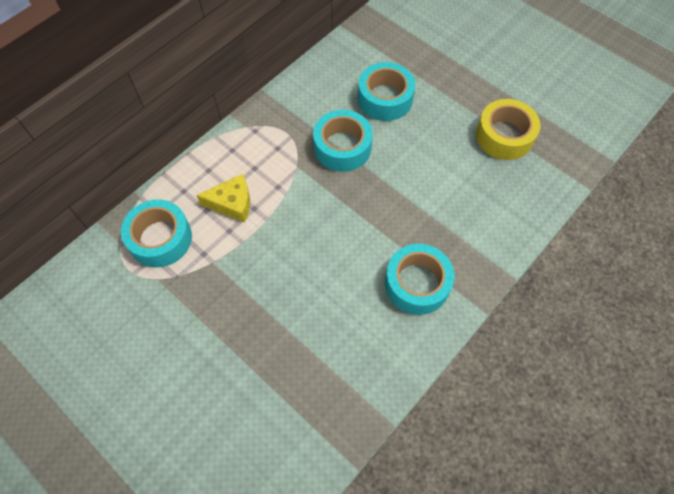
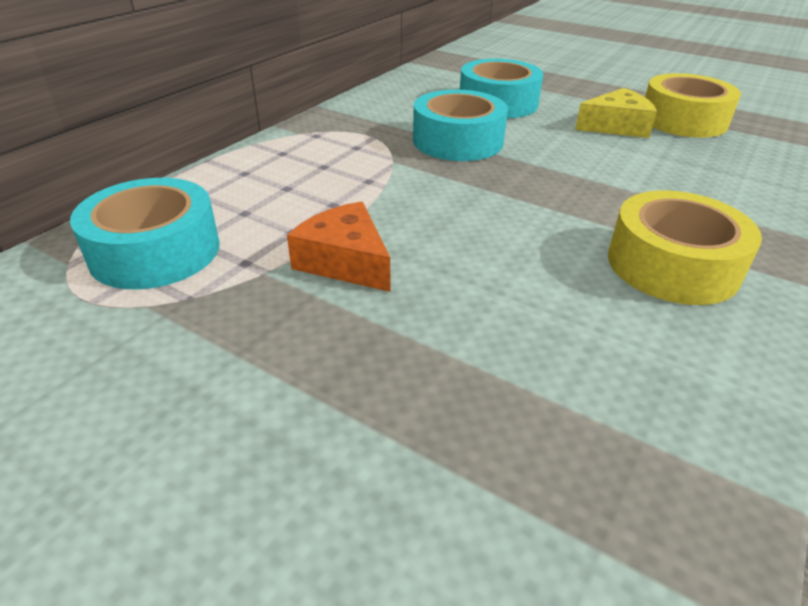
camera: 10 degrees left, 25 degrees down
yellow cheese [196,174,250,223] -> yellow cheese moved to [575,88,657,138]
turquoise tape [385,244,454,315] -> yellow tape [608,190,762,305]
none -> orange cheese [287,202,390,292]

